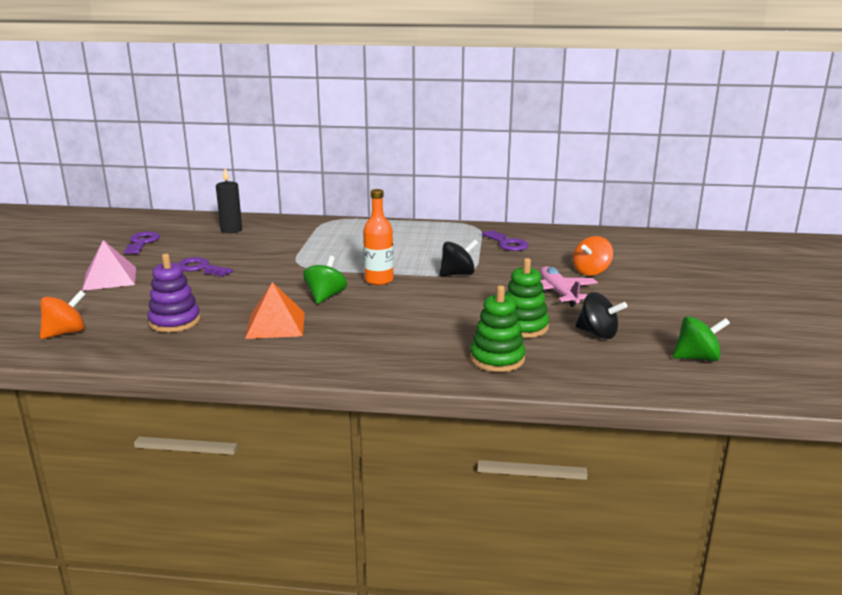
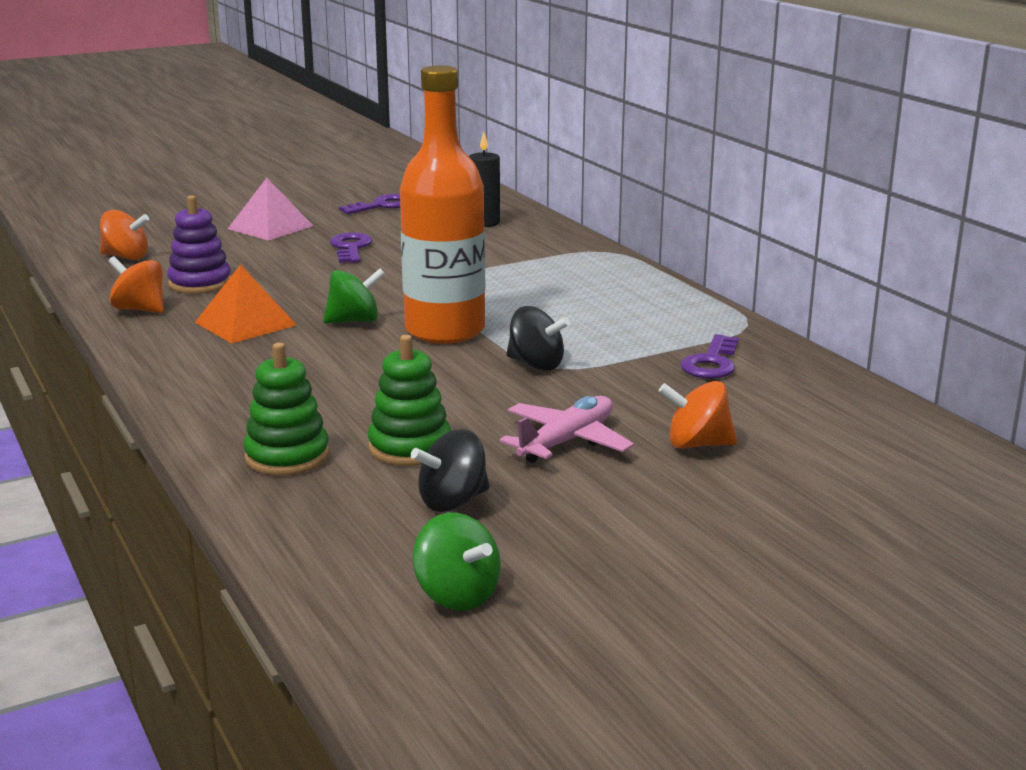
camera: 55 degrees right, 0 degrees up
orange bottle [363,189,394,285] -> orange bottle [400,65,485,344], size x1.82
black spinning top [576,292,627,339] -> black spinning top turned 60 degrees clockwise [411,429,490,512]
none -> orange spinning top [108,256,164,313]

